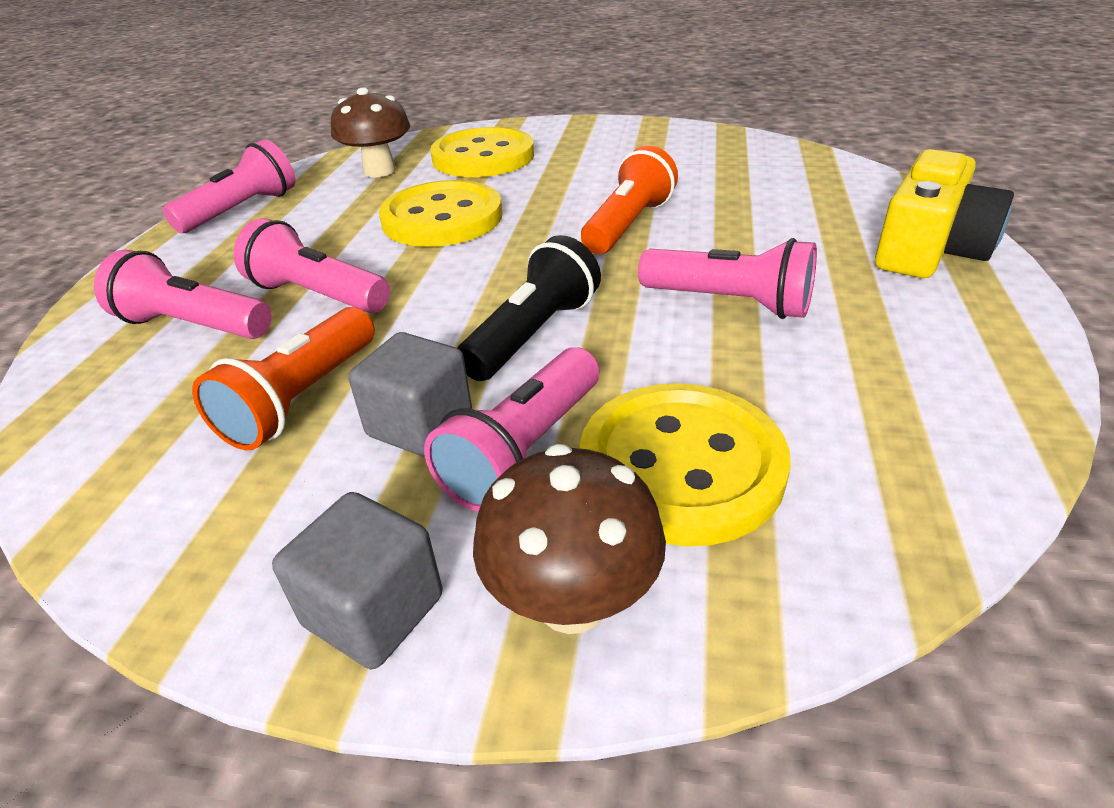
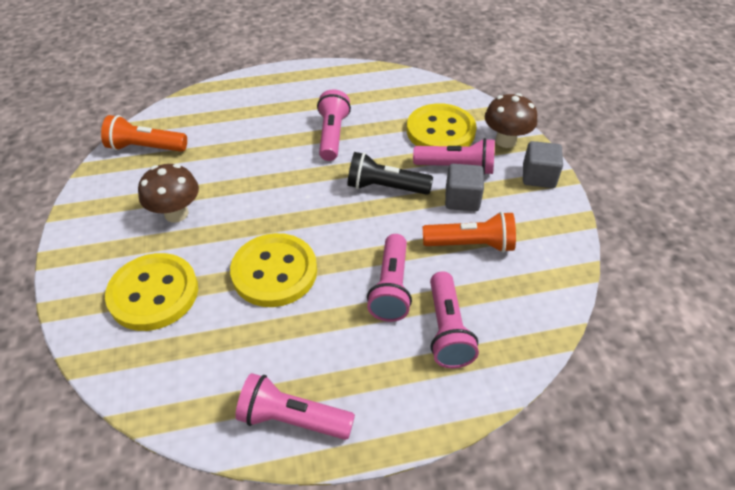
camera: 115 degrees left, 10 degrees up
brown mushroom [331,87,410,177] -> brown mushroom moved to [138,164,199,223]
orange flashlight [581,146,678,254] -> orange flashlight moved to [101,115,187,152]
yellow camera [875,149,1014,278] -> none

